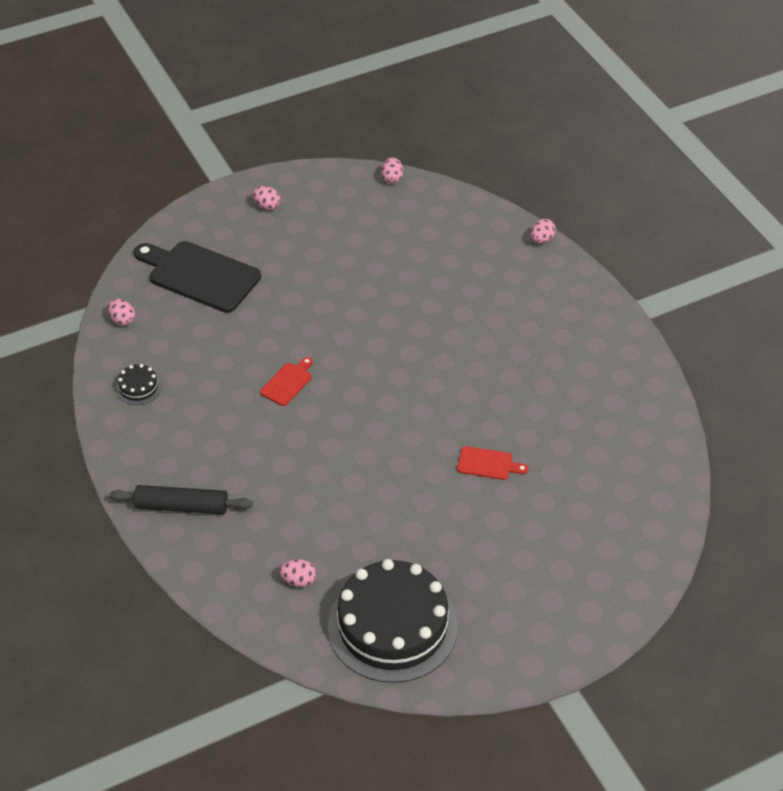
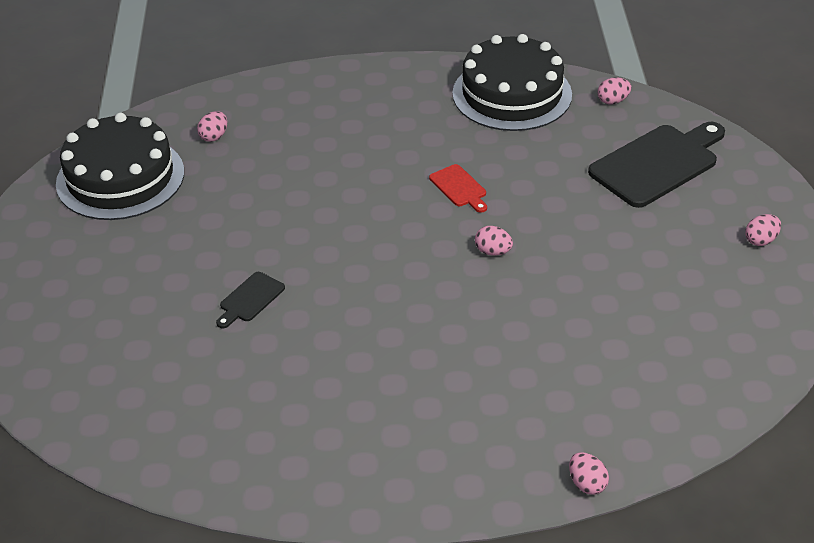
camera: 115 degrees right, 5 degrees down
black rolling pin [109,485,253,514] -> none
black cake [115,364,162,405] -> black cake [452,34,572,131], size x2.49
pink egg [381,157,403,184] -> pink egg moved to [475,226,513,256]
red cutting board [457,446,528,480] -> black cutting board [216,272,285,328]

